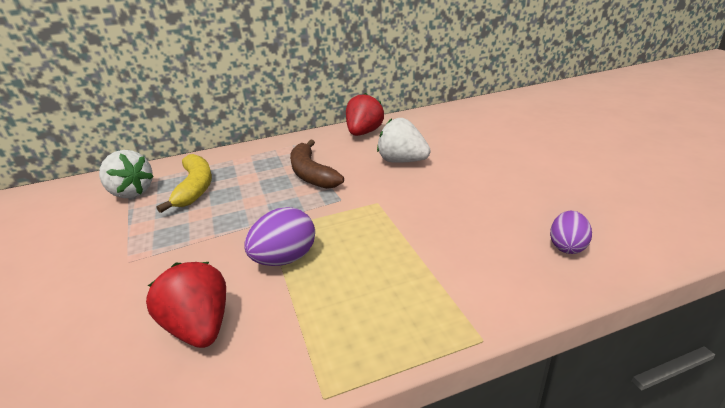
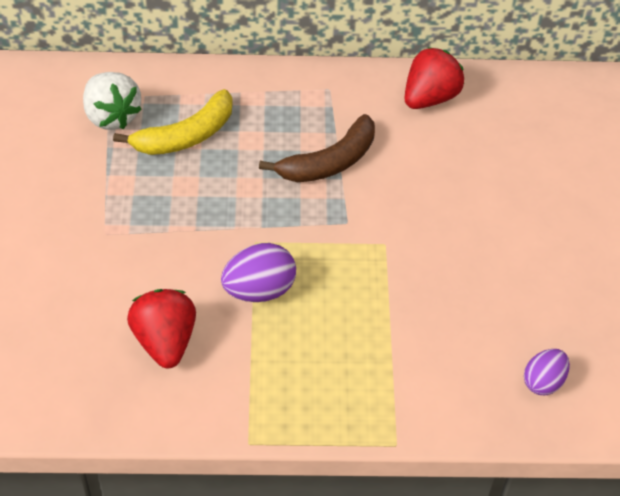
camera: 15 degrees right, 20 degrees up
yellow banana [157,154,212,213] -> yellow banana turned 45 degrees clockwise [113,89,233,155]
brown banana [290,140,344,189] -> brown banana turned 120 degrees counterclockwise [259,114,375,182]
white strawberry [377,118,431,163] -> none

